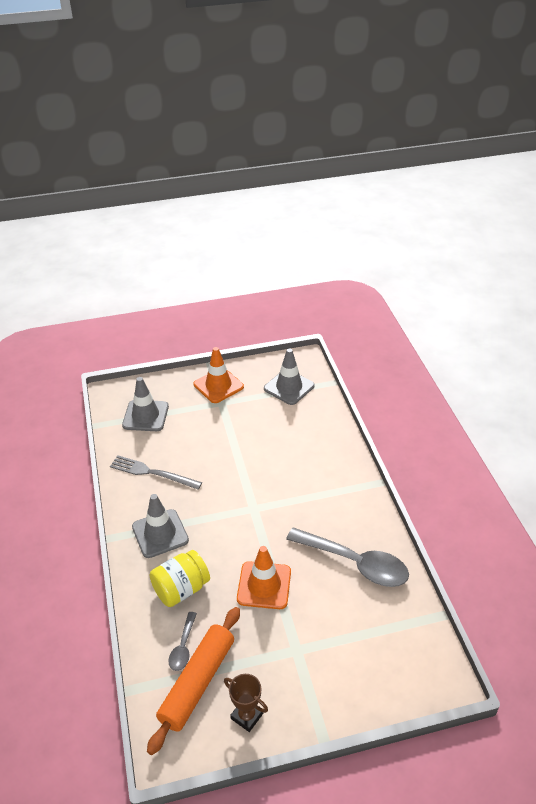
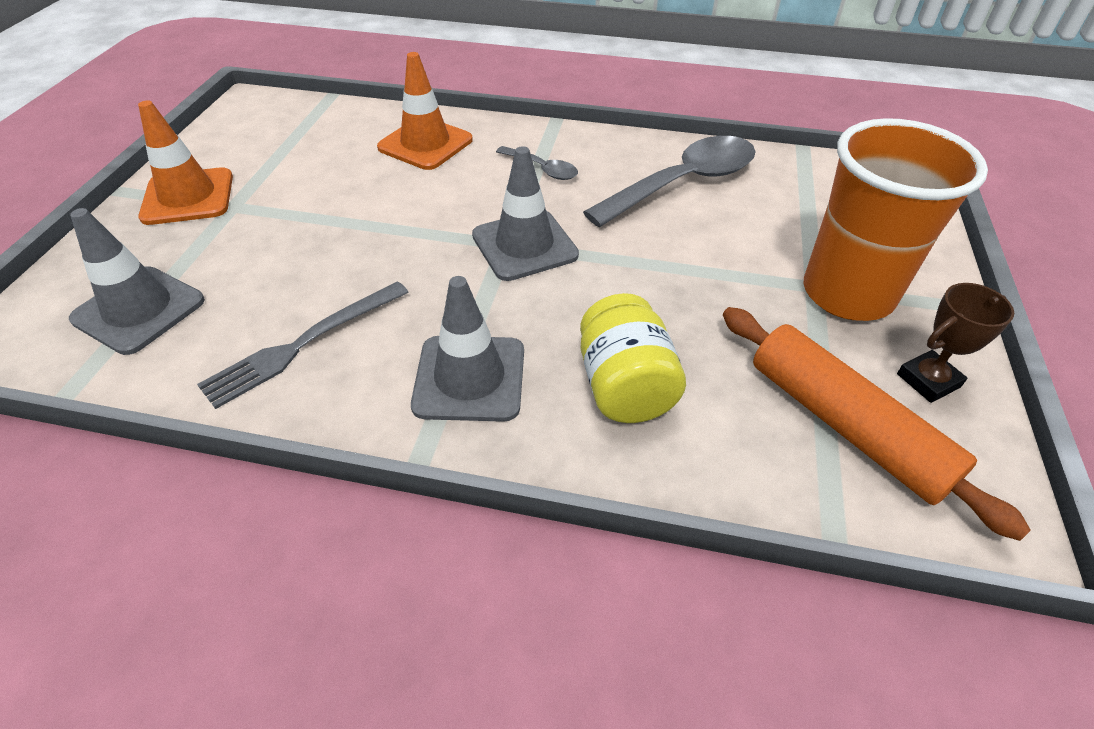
camera: 65 degrees left, 5 degrees up
grey spoon [169,612,197,671] -> grey spoon moved to [496,146,578,180]
orange traffic cone [237,546,291,609] -> orange traffic cone moved to [377,52,473,170]
grey traffic cone [264,349,315,405] -> grey traffic cone moved to [472,146,579,281]
none -> orange cup [803,118,988,321]

